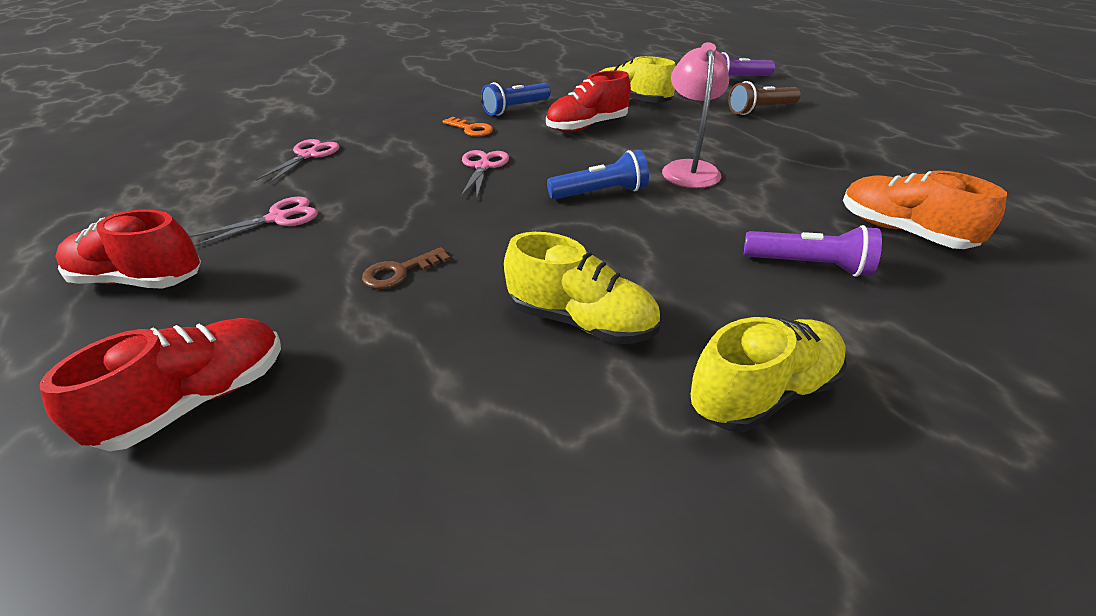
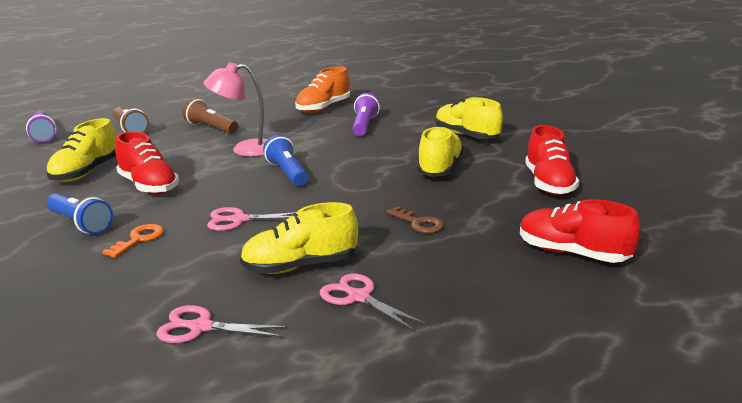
camera: 100 degrees left, 15 degrees down
red shoe [55,210,201,289] -> red shoe moved to [525,125,579,195]
none -> brown flashlight [183,98,238,134]
none -> yellow shoe [240,202,358,274]

